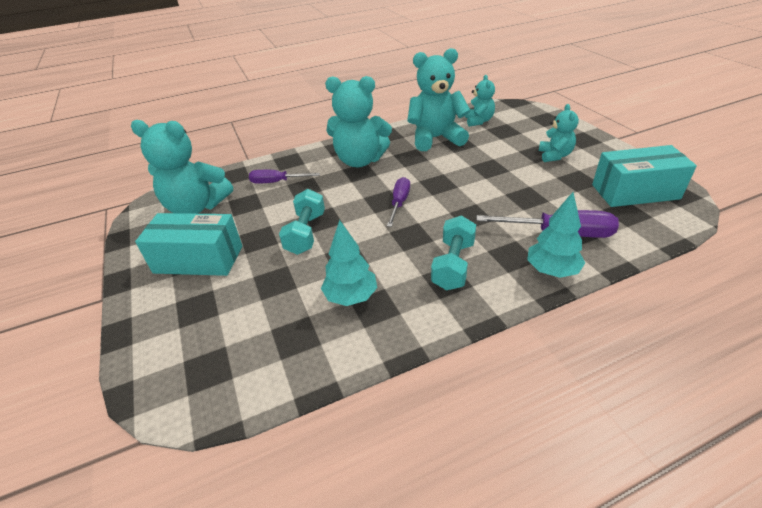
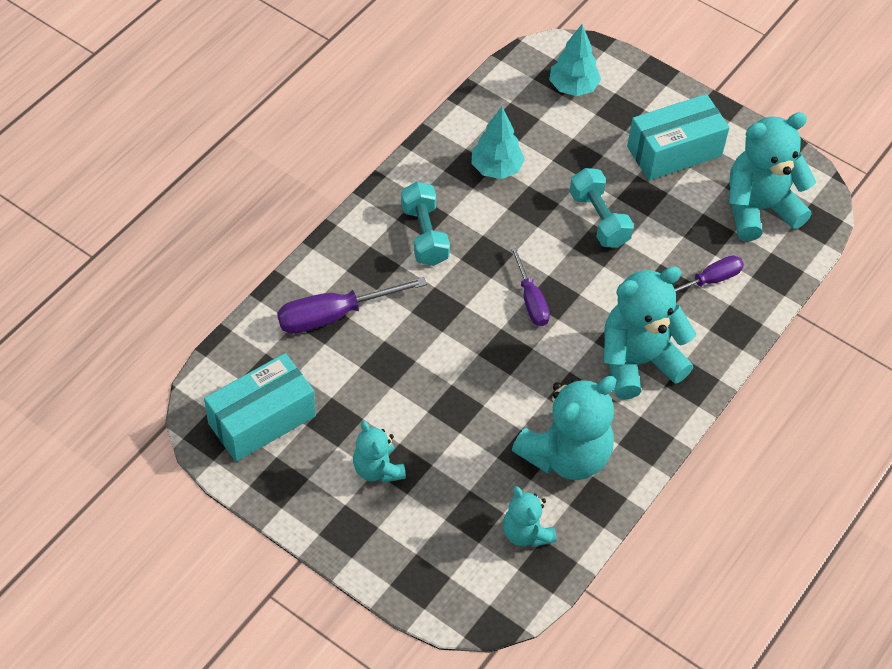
camera: 145 degrees right, 15 degrees up
turquoise tree [527,192,585,278] -> turquoise tree moved to [549,24,601,96]

